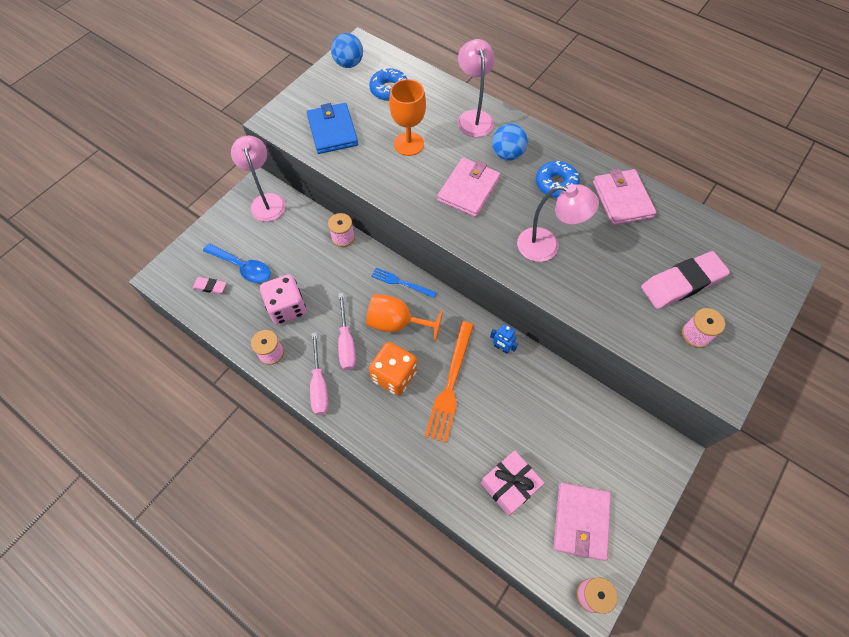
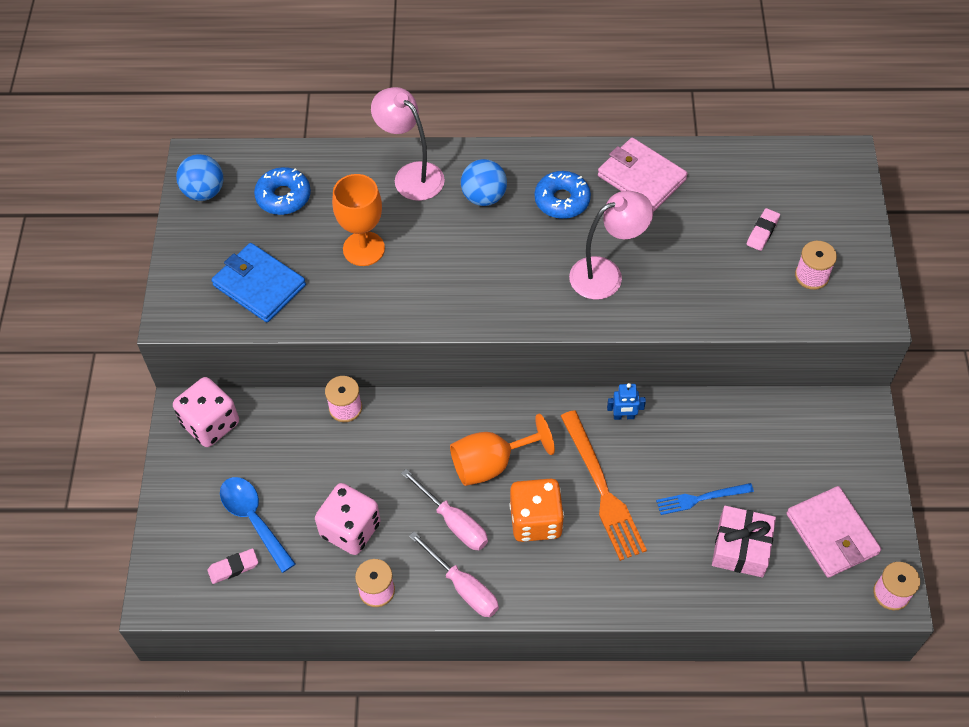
camera: 35 degrees left, 5 degrees down
blue spoon [203,243,270,283] -> blue spoon turned 120 degrees counterclockwise [220,477,296,573]
pink lamp [231,136,286,222] -> pink dice [173,377,239,447]
blue fork [371,268,437,298] -> blue fork moved to [656,483,754,515]
pink wallet [437,158,501,217] -> none
pink eraser [641,251,730,309] -> pink eraser [747,208,780,251], size x0.47

